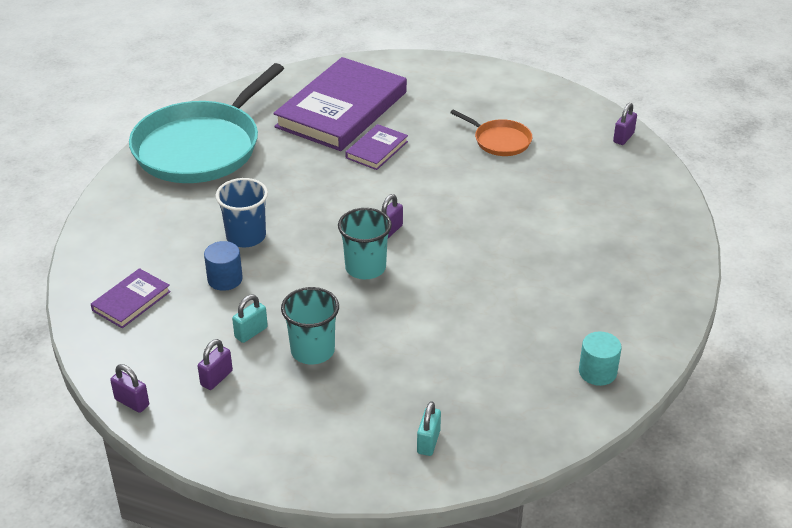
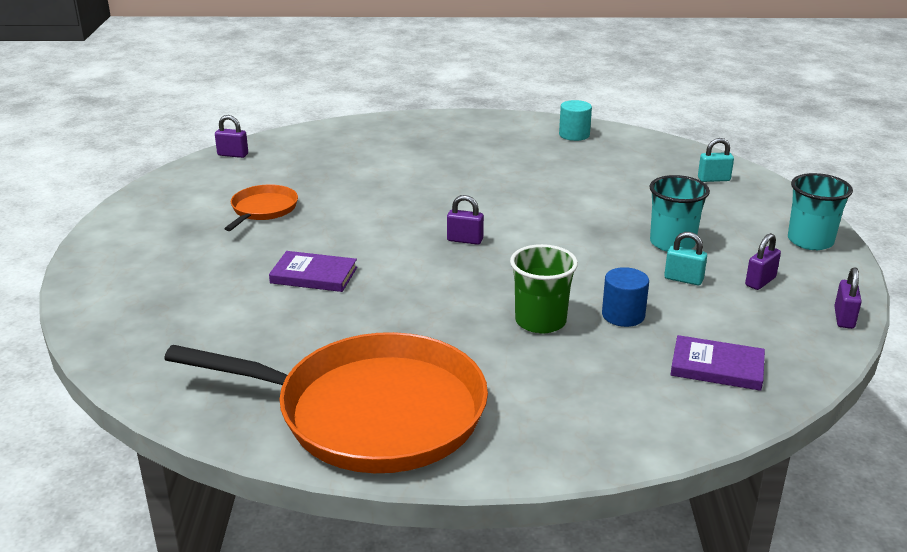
camera: 110 degrees left, 10 degrees down
turquoise pan [129,63,284,183] -> orange pan [164,332,488,473]
purple padlock [198,339,233,390] -> purple padlock turned 60 degrees counterclockwise [745,233,781,290]
blue cup [216,178,268,247] -> green cup [510,244,578,334]
purple book [273,57,407,151] -> none
turquoise cup [338,208,392,279] -> turquoise cup moved to [788,173,853,250]

